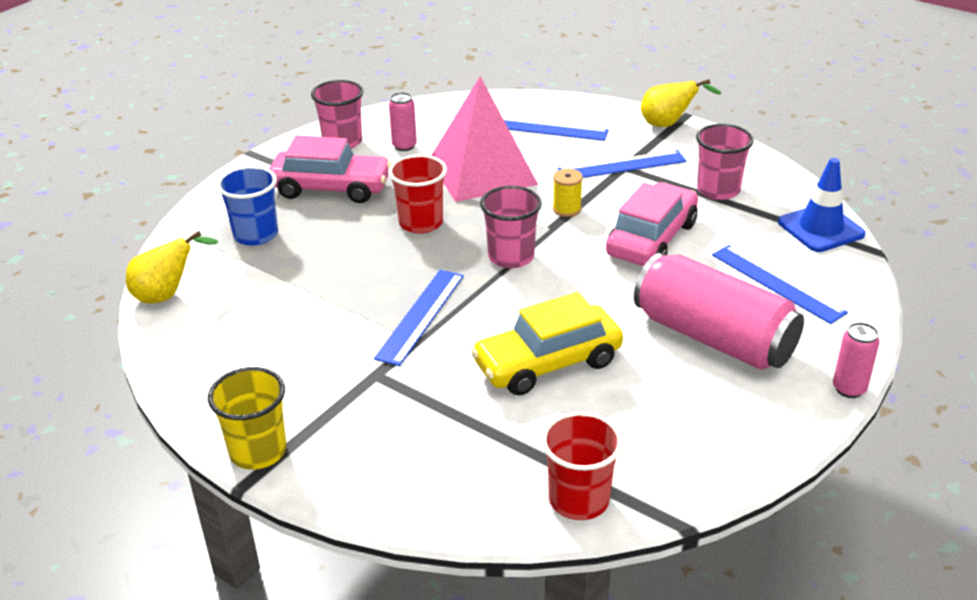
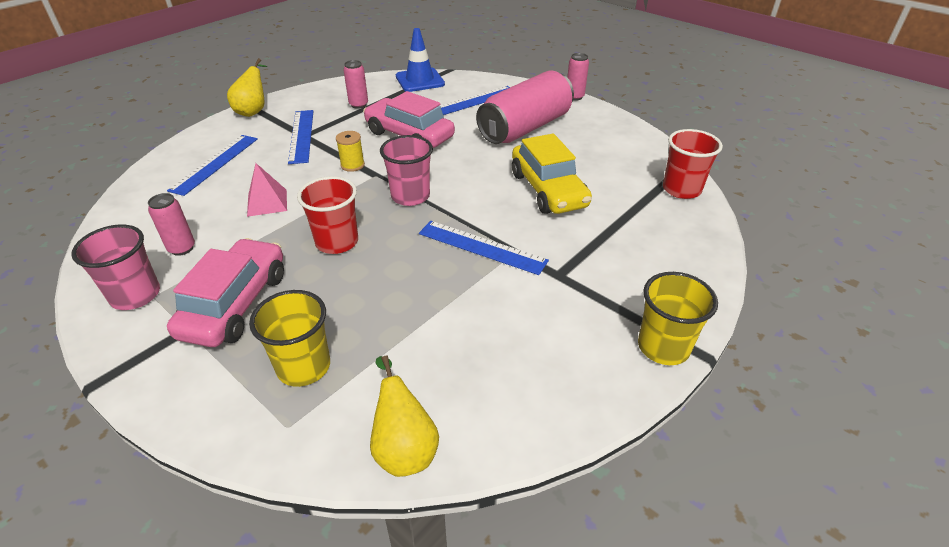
camera: 85 degrees left, 5 degrees up
blue cup [217,166,278,246] -> yellow cup [249,290,330,387]
pink pyramid [431,76,538,202] -> pink pyramid [247,163,287,217], size x0.46
pink cup [696,124,754,200] -> pink can [344,60,368,109]

